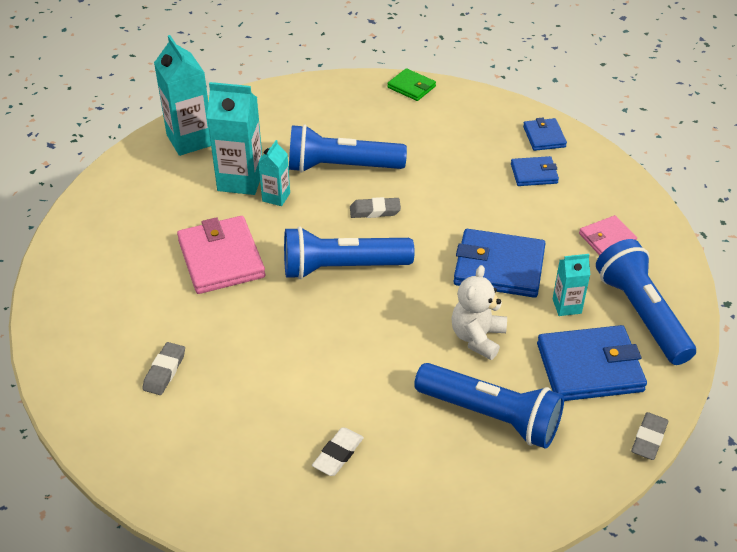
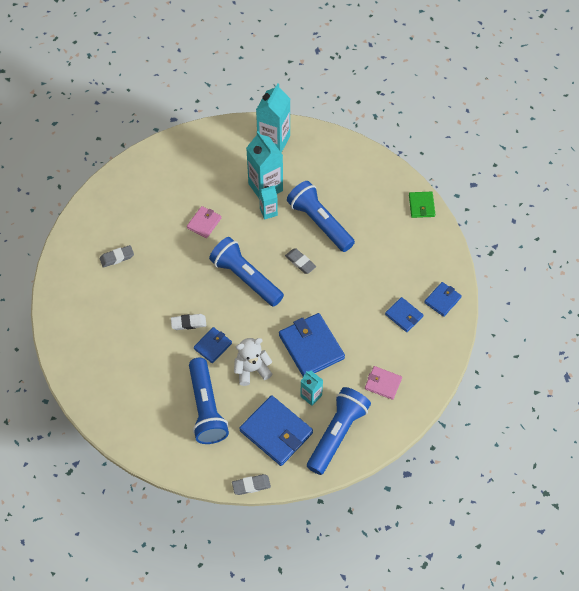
camera: 50 degrees right, 15 degrees up
pink wallet [177,216,265,294] -> pink wallet [187,206,221,238], size x0.55
white eraser [312,428,364,476] -> white eraser moved to [171,314,206,330]
none -> blue wallet [194,327,232,363]

